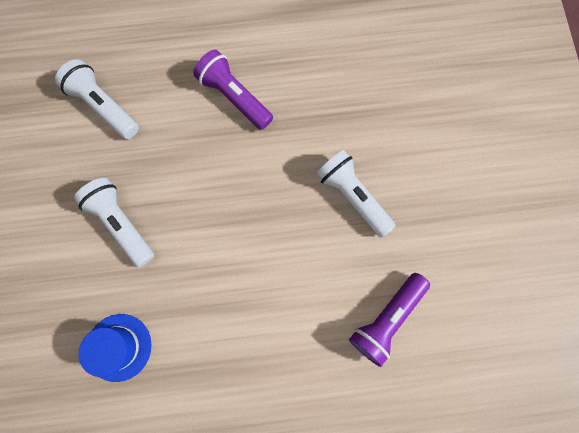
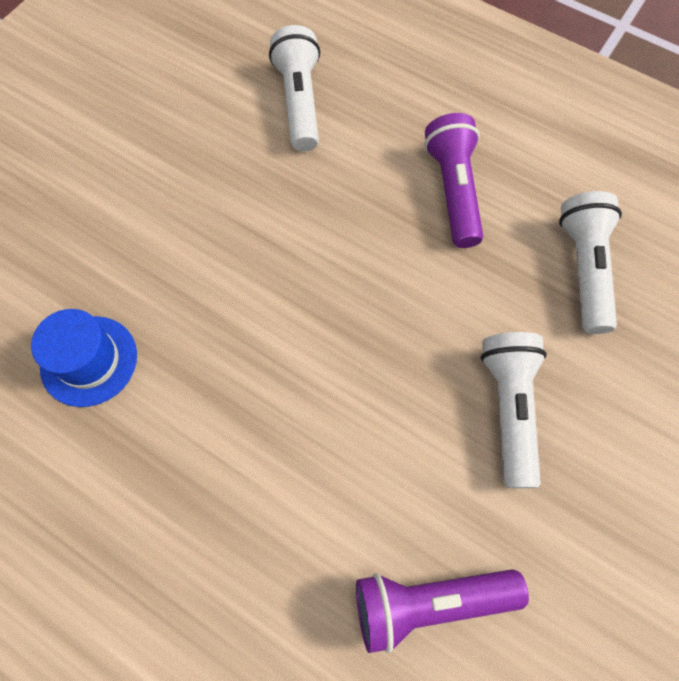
camera: 40 degrees right, 10 degrees down
white flashlight [74,178,154,268] -> white flashlight moved to [559,191,622,334]

